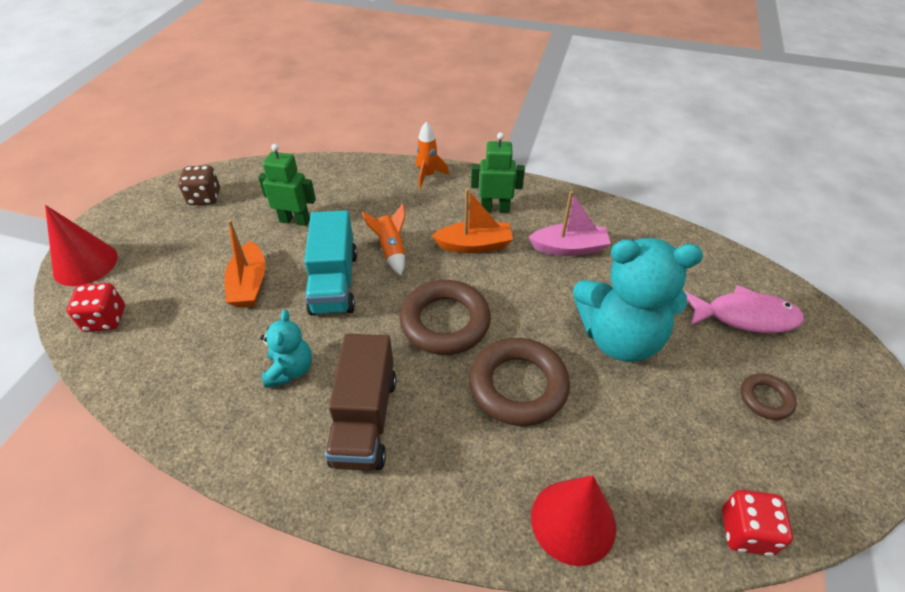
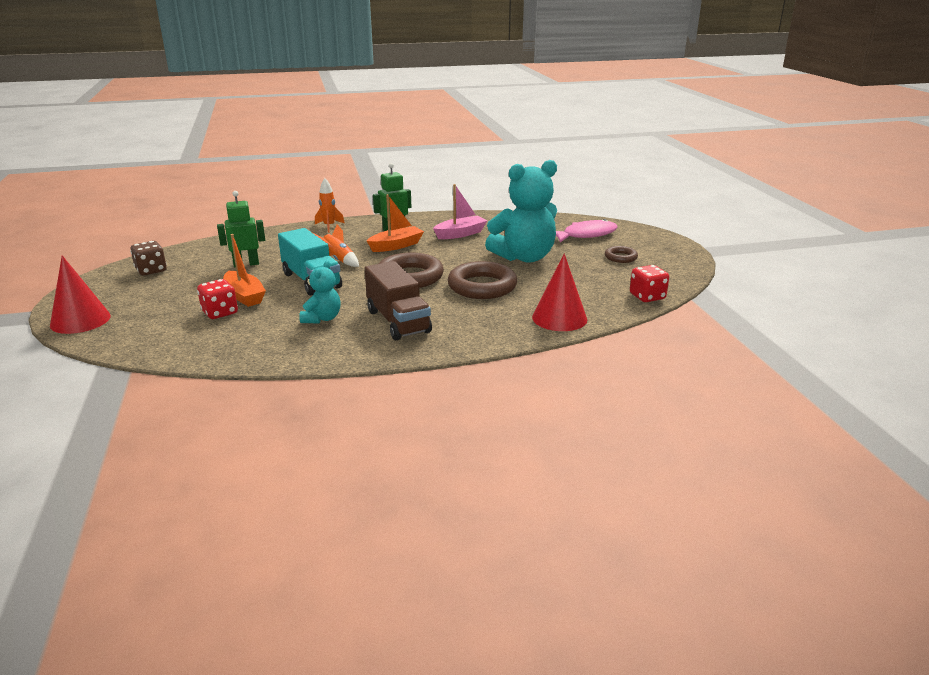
camera: 30 degrees left, 20 degrees down
red dice [67,283,125,332] -> red dice moved to [197,279,238,319]
turquoise teddy bear [260,310,312,388] -> turquoise teddy bear turned 45 degrees clockwise [299,260,340,323]

